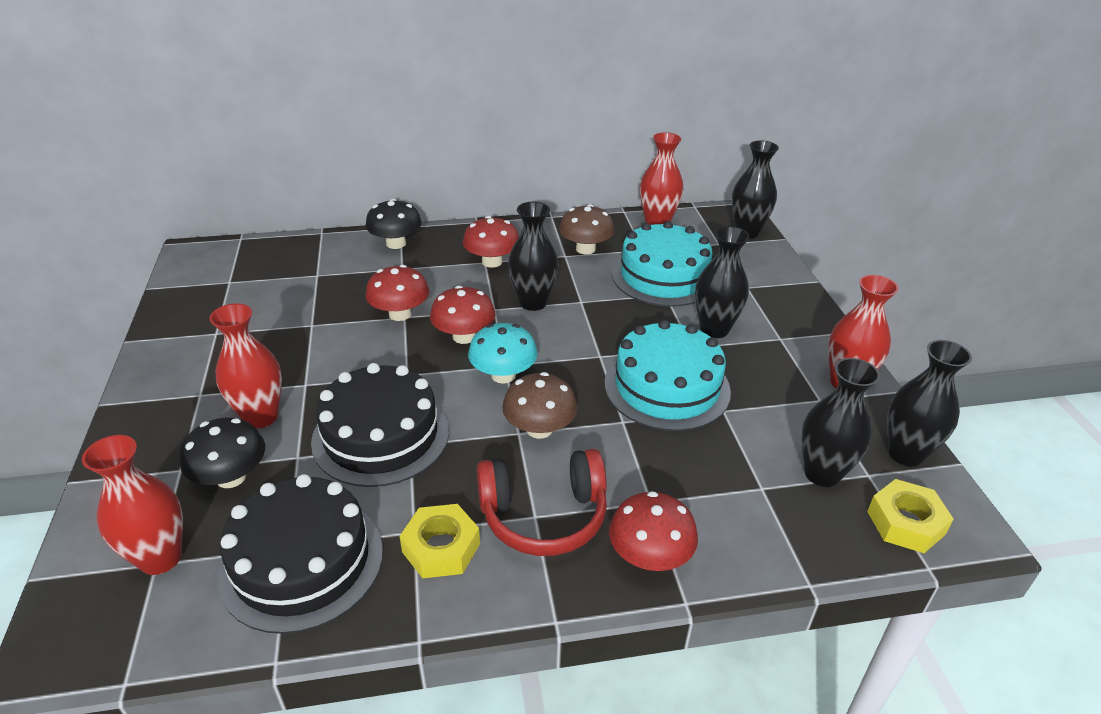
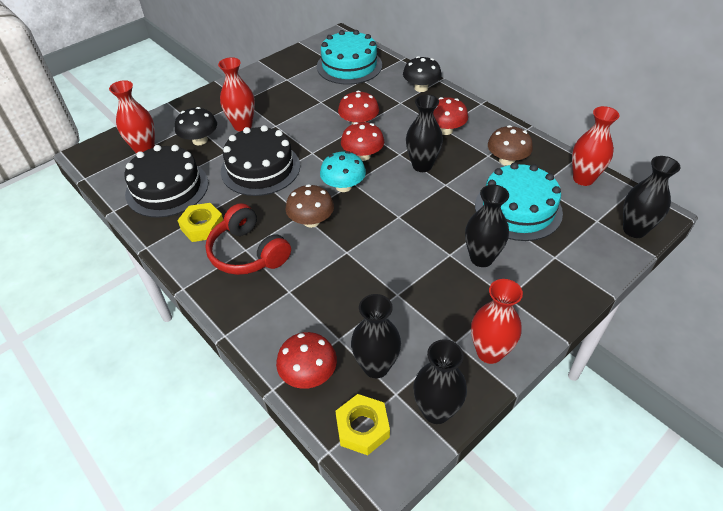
camera: 60 degrees right, 10 degrees up
turquoise cake [605,320,731,431] -> turquoise cake moved to [317,30,382,85]
red mushroom [609,491,698,571] -> red mushroom moved to [276,332,337,389]

